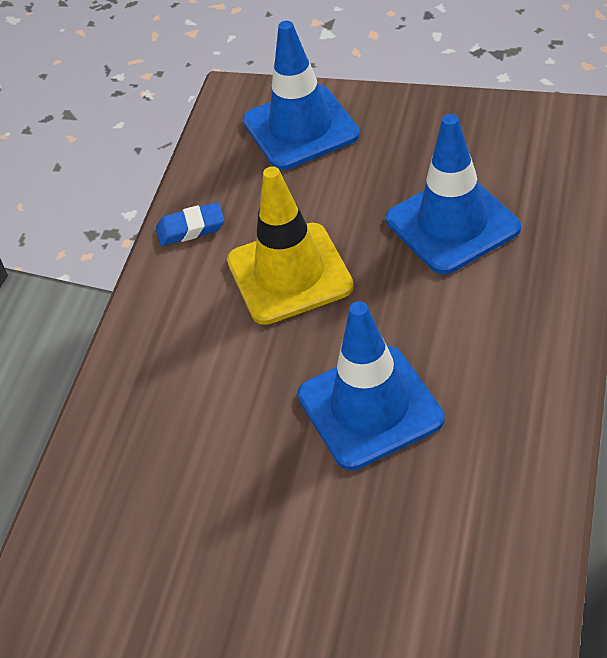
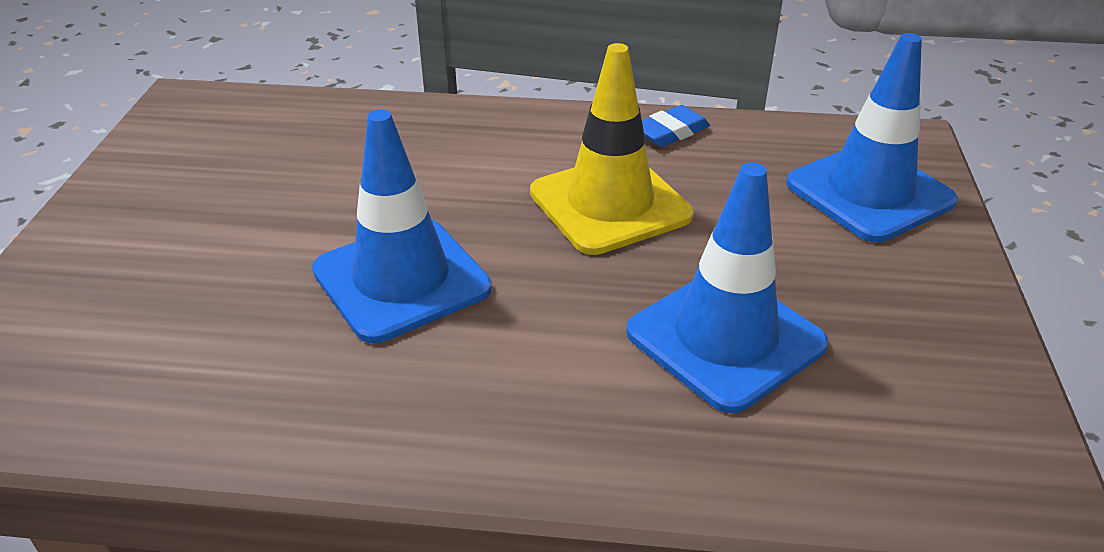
camera: 75 degrees right, 10 degrees down
blue eraser [156,202,224,246] -> blue eraser turned 75 degrees clockwise [642,105,710,147]

